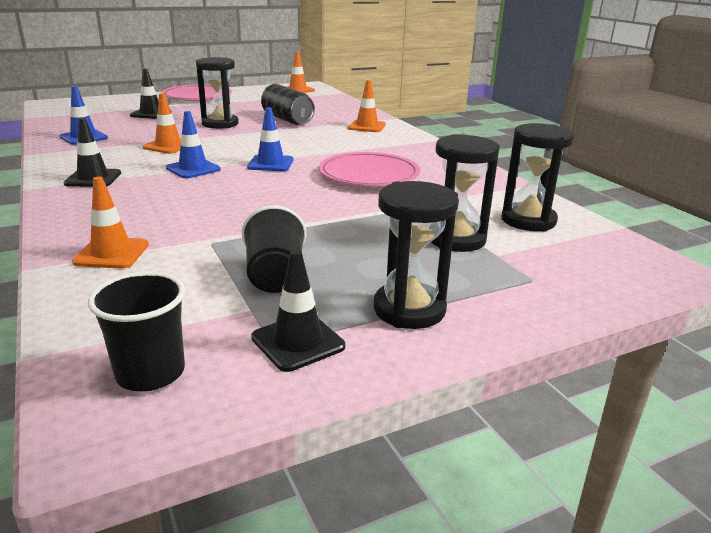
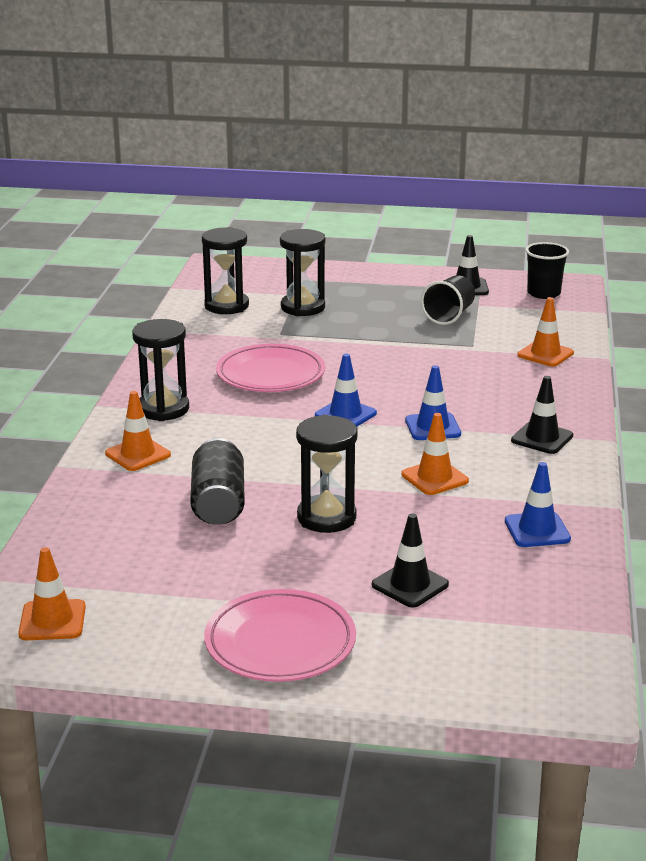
camera: 145 degrees left, 0 degrees up
black hourglass [374,181,459,329] -> black hourglass moved to [132,319,189,421]

